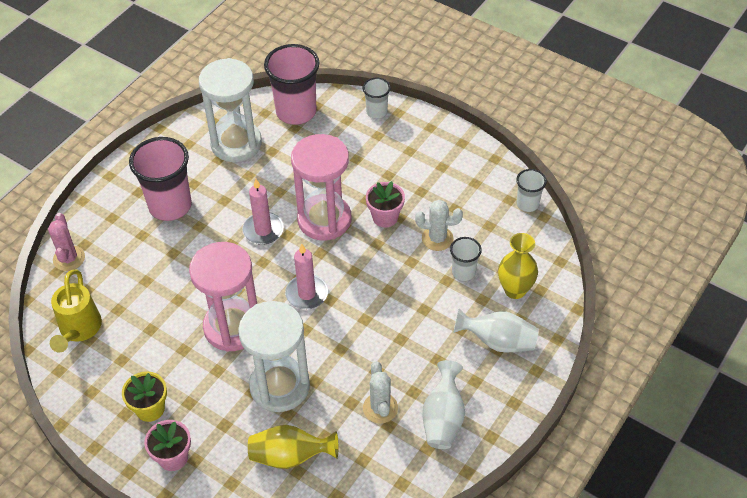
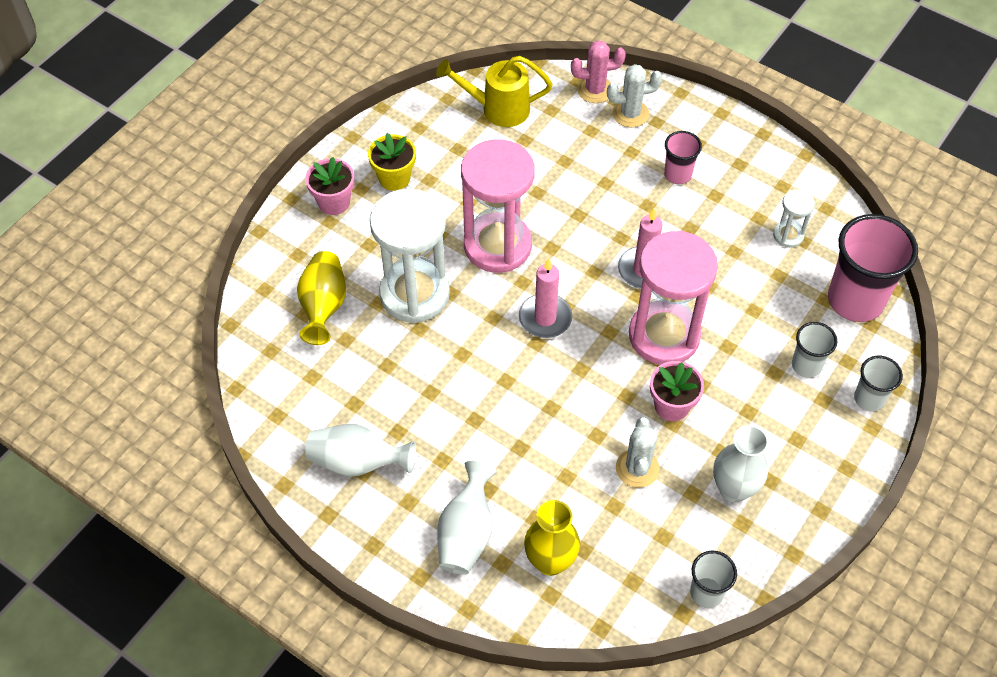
camera: 90 degrees right, 5 degrees up
pink cup [129,137,192,221] -> pink cup [664,131,702,184], size x0.52
white hourglass [199,58,262,162] -> white hourglass [773,189,815,248], size x0.45
white cactus [363,361,398,424] -> white cactus moved to [607,64,662,127]
white cup [450,237,482,281] -> white cup moved to [792,322,837,377]
none -> white vase [713,425,769,502]

